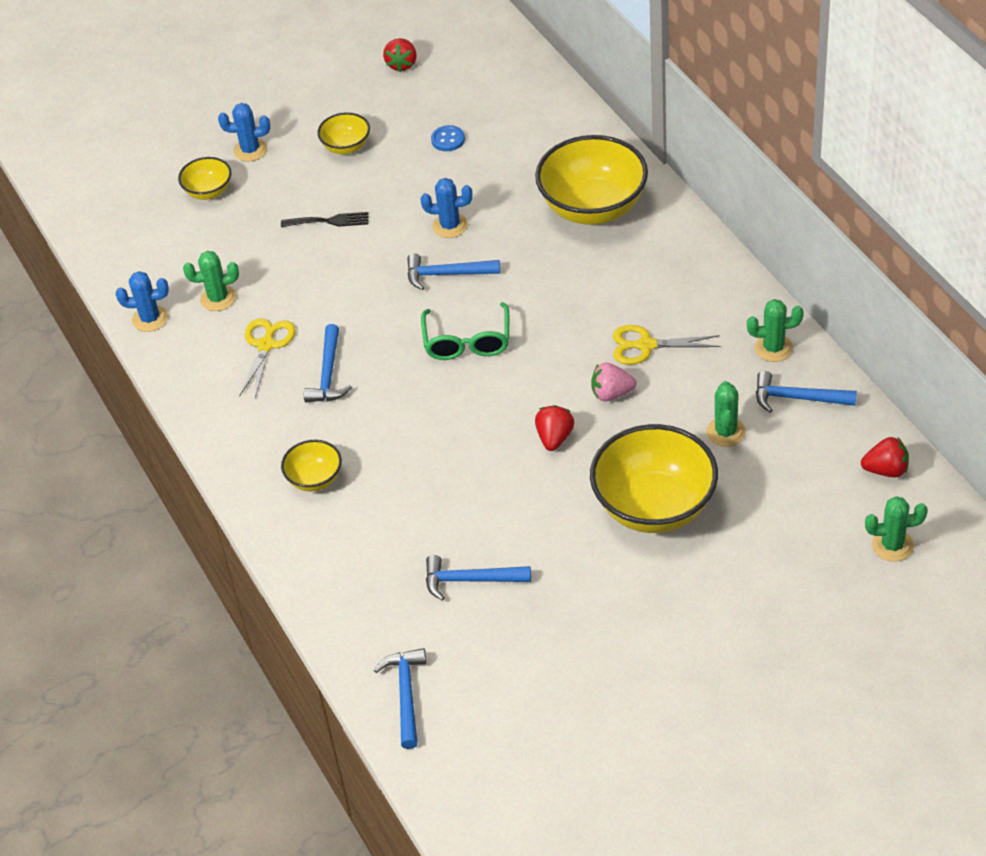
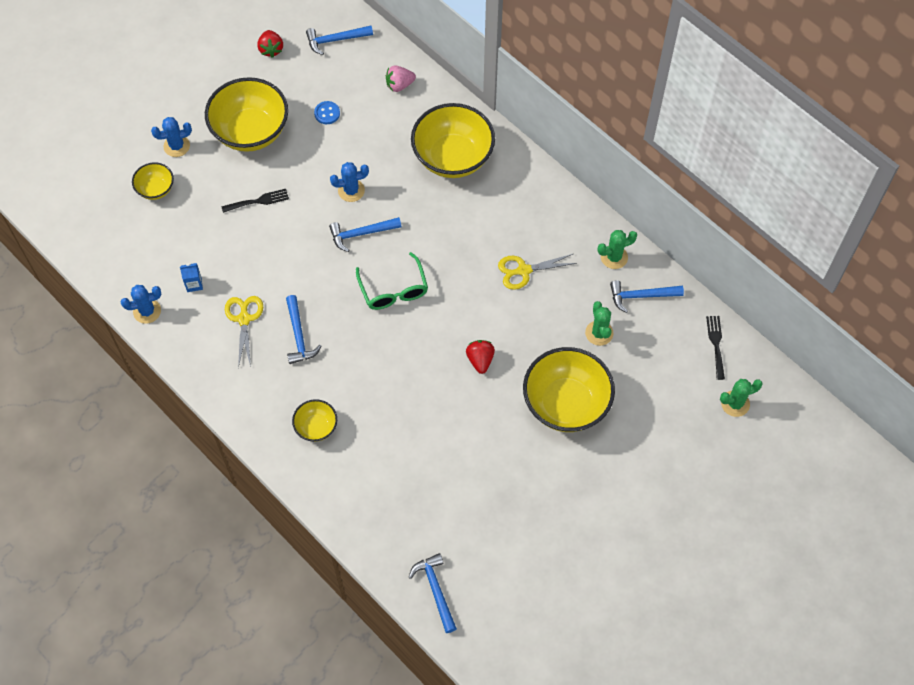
camera: 20 degrees left, 15 degrees up
green cactus [183,251,239,311] -> blue carton [180,263,203,292]
yellow bowl [317,112,370,154] -> yellow bowl [205,77,288,152], size x2.02
blue hammer [426,555,531,601] -> blue hammer moved to [306,25,373,55]
pink strawberry [591,363,637,402] -> pink strawberry moved to [386,65,416,92]
red strawberry [861,437,909,477] -> black fork [706,316,725,380]

